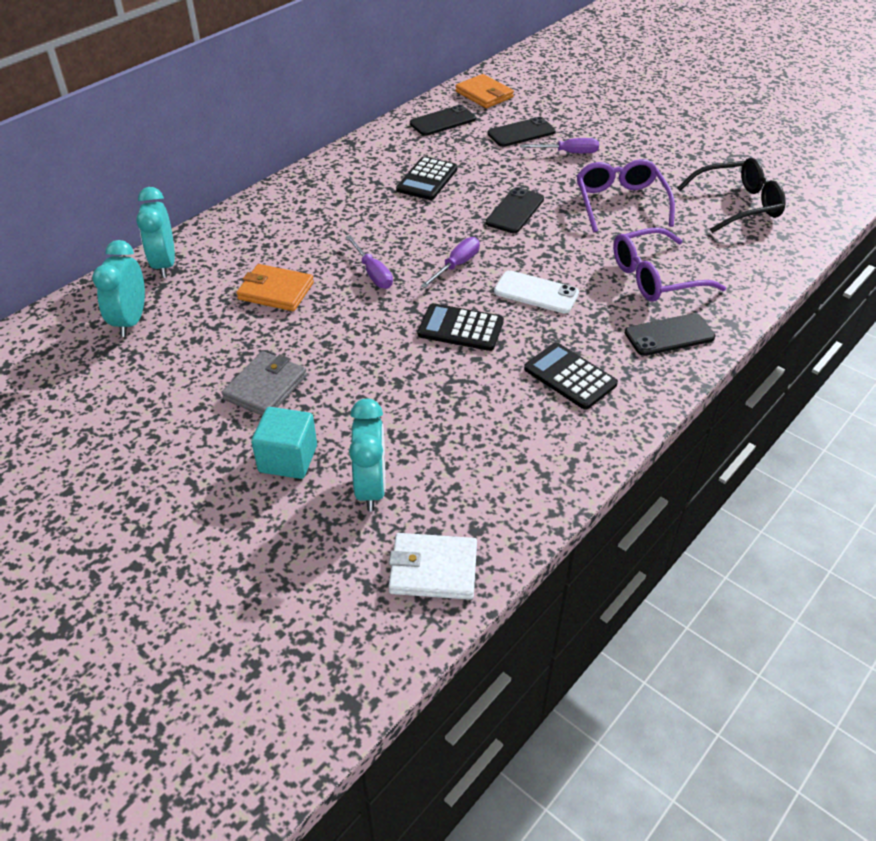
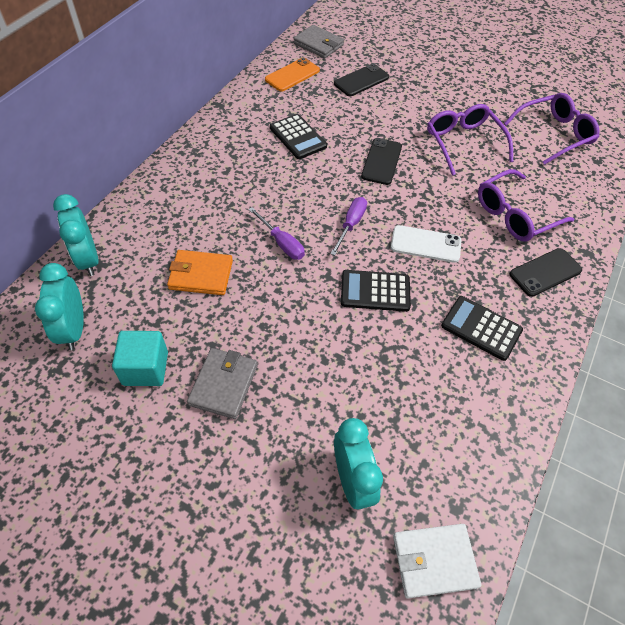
camera: 15 degrees left, 10 degrees up
turquoise cube [251,407,317,479] -> turquoise cube moved to [112,331,168,386]
black calculator [396,157,458,200] -> black calculator turned 45 degrees counterclockwise [270,114,327,159]
black phone [410,105,476,136] -> orange phone [265,58,320,92]
orange wallet [455,74,514,108] -> grey wallet [294,25,344,58]
purple screwdriver [520,138,599,153] -> none
black glasses [677,158,786,233] -> purple glasses [504,93,599,165]

